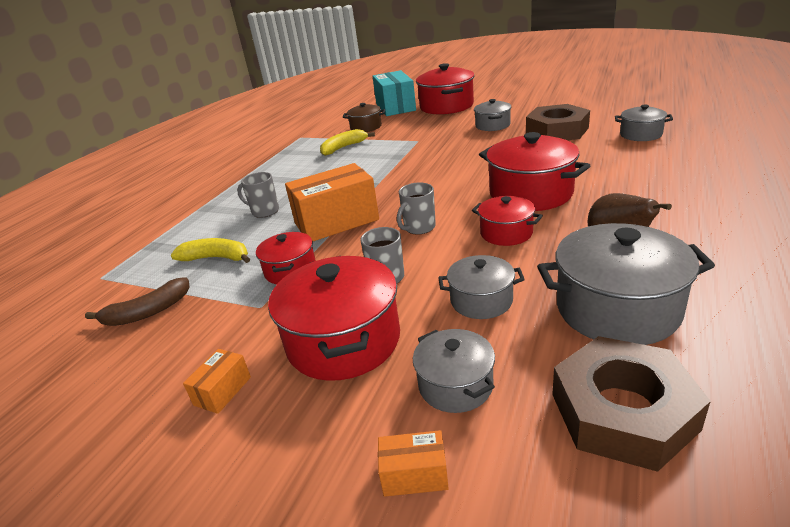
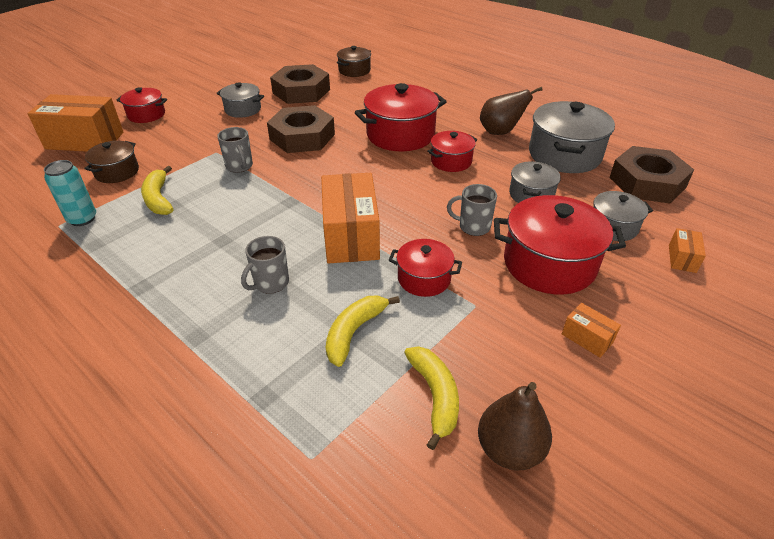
camera: 75 degrees left, 10 degrees up
brown banana [85,277,190,326] -> yellow banana [404,346,459,450]
turquoise box [372,70,416,116] -> orange box [27,94,124,152]
grey mug [397,182,436,235] -> grey mug moved to [217,127,253,173]
red pot [416,63,474,115] -> red pot [117,87,167,123], size x0.56
grey pot [615,105,673,141] -> brown pot [337,46,371,77]
none -> turquoise can [44,160,96,226]
none -> brown nut [267,105,335,153]
none -> brown pear [478,382,552,470]

